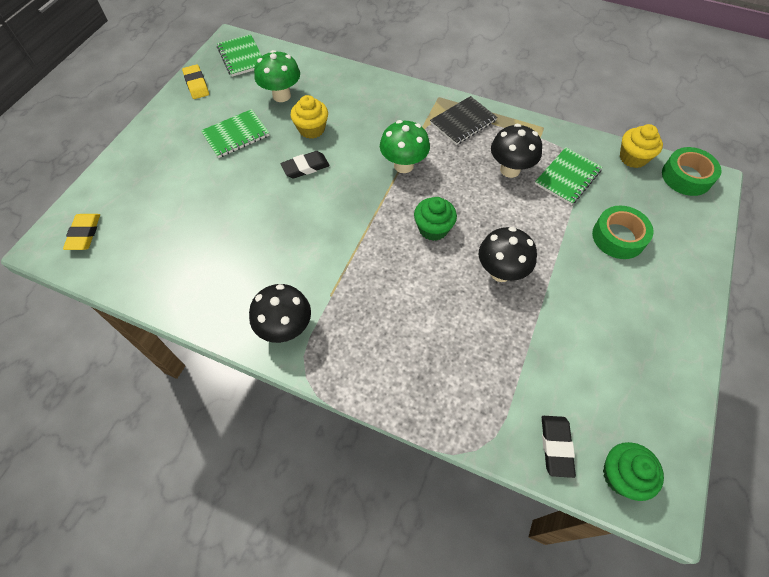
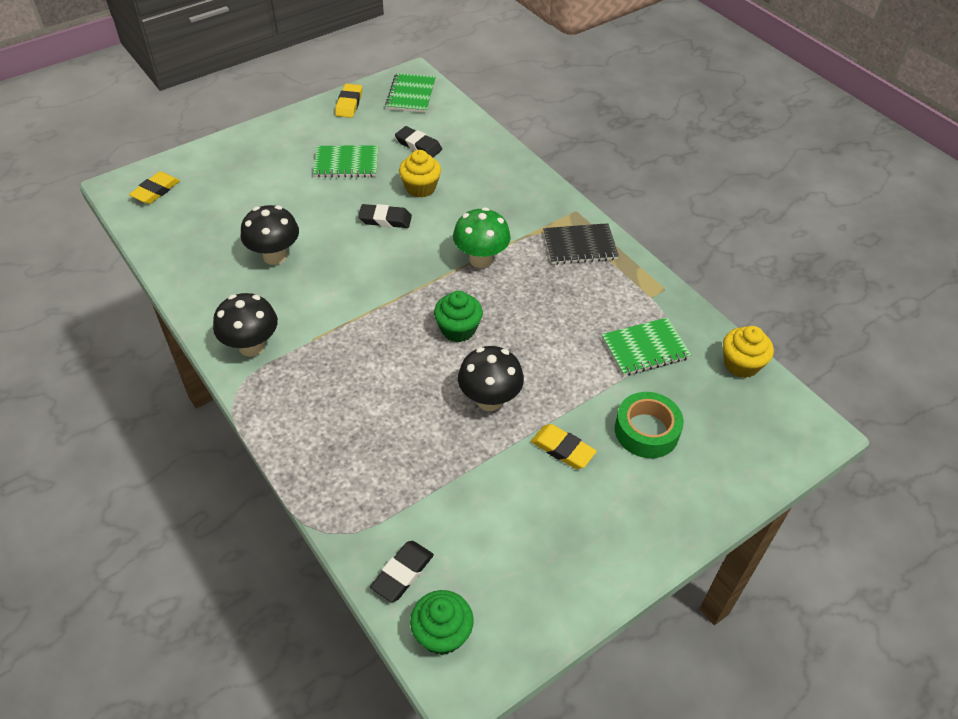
camera: 30 degrees right, 10 degrees down
green mushroom [254,50,300,102] -> black eraser [395,126,442,157]
black mushroom [491,124,542,178] -> black mushroom moved to [240,205,299,265]
green tape [662,147,722,196] -> none
none -> yellow eraser [531,424,597,469]

